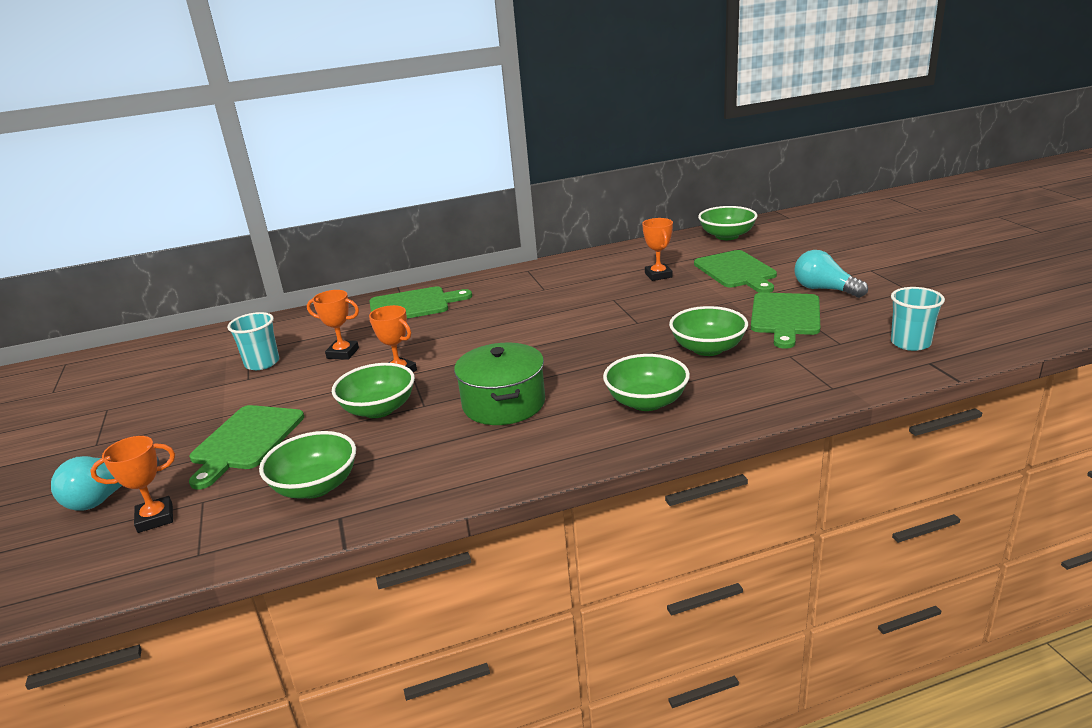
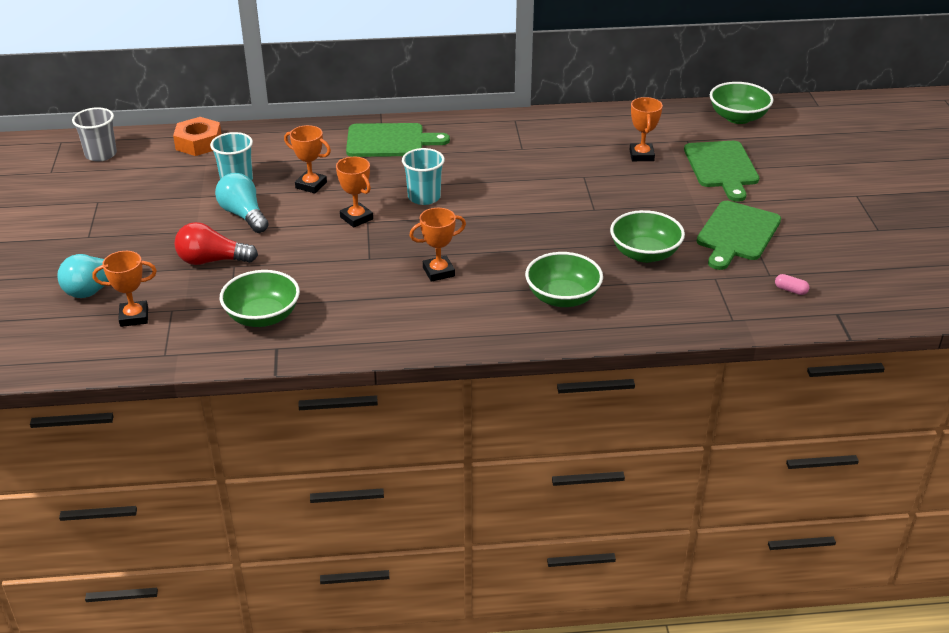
camera: 10 degrees right, 10 degrees up
green cutting board [189,405,304,489] -> red light bulb [174,222,258,265]
green bowl [332,363,415,418] -> none
green pot [454,343,545,425] -> orange trophy [409,208,466,282]
turquoise light bulb [794,250,868,298] -> turquoise light bulb moved to [215,173,269,233]
turquoise cup [891,287,945,351] -> turquoise cup moved to [402,148,445,205]
none -> grey cup [72,107,117,162]
none -> orange nut [173,117,222,156]
none -> pink capsule [775,274,809,295]

